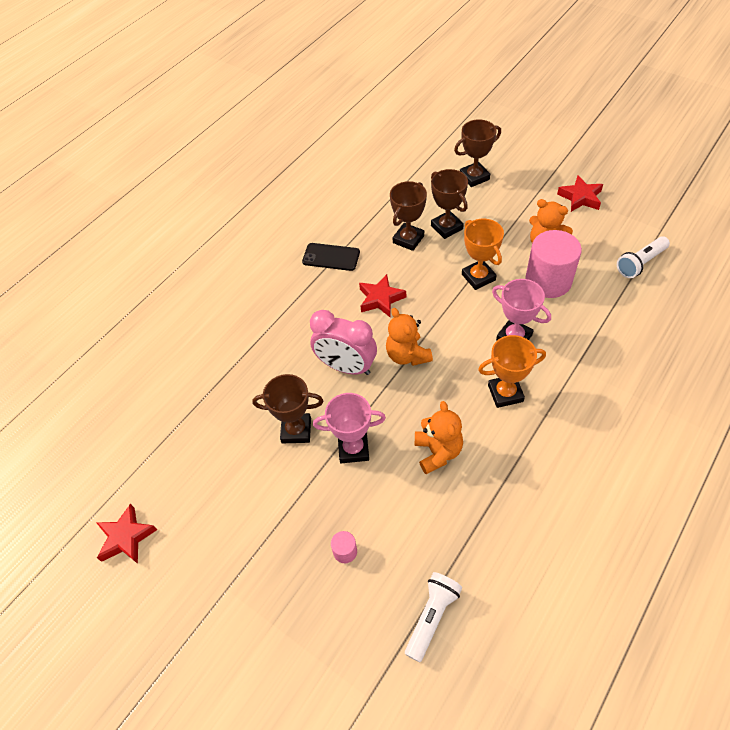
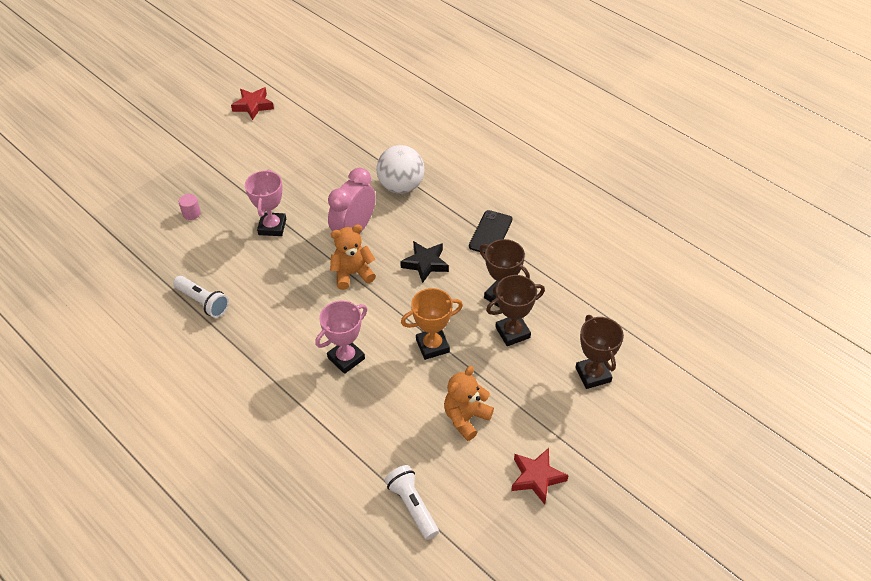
camera: 95 degrees right, 5 degrees down
brown trophy [252,374,324,443] -> none
red star [359,274,406,317] -> black star [400,241,449,283]
white flashlight [405,572,462,662] -> white flashlight moved to [173,276,229,318]
orange teddy bear [415,401,463,474] -> none
orange trophy [478,335,546,408] -> none
pink cylinder [525,230,582,298] -> none
none -> white ball [376,145,424,194]

